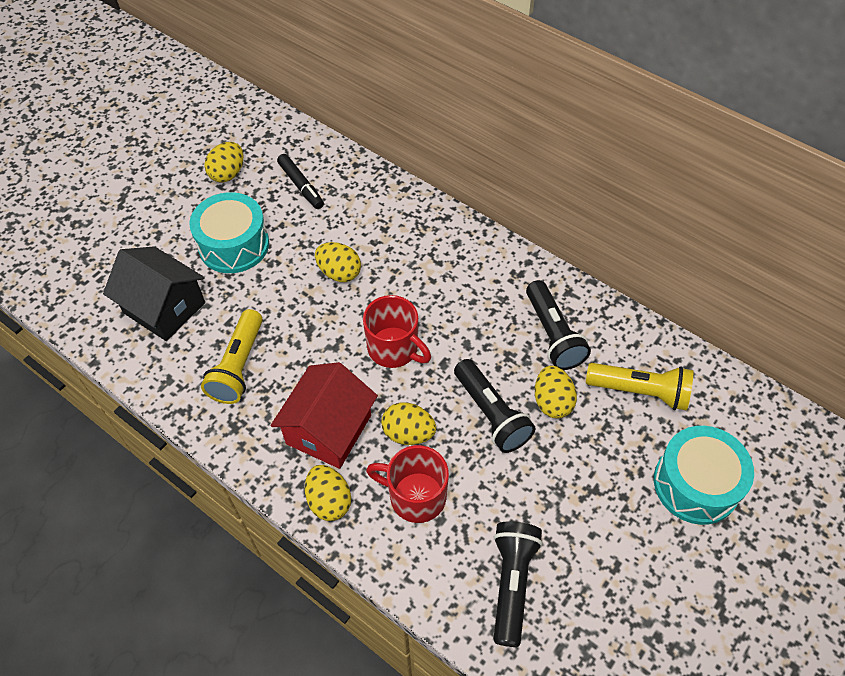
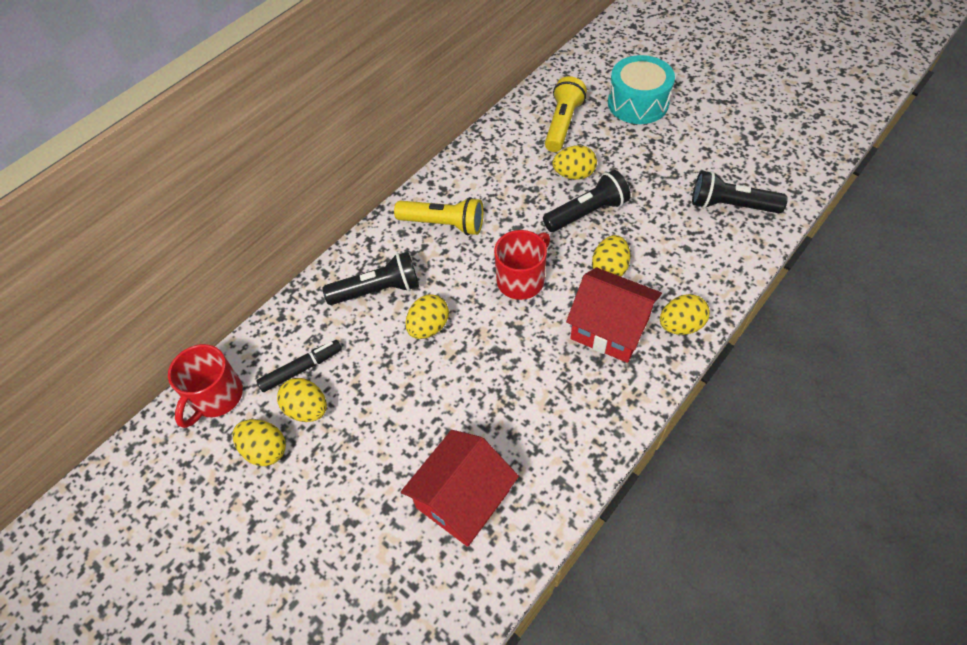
camera: 85 degrees left, 0 degrees up
black house [103,246,205,341] -> red house [401,430,519,547]
turquoise drum [189,192,269,273] -> none
yellow flashlight [201,309,263,404] -> yellow flashlight moved to [394,197,483,235]
red mug [366,445,449,523] -> red mug moved to [168,344,243,428]
black flashlight [526,280,591,370] -> black flashlight moved to [322,251,419,305]
none -> yellow egg [277,378,327,422]

